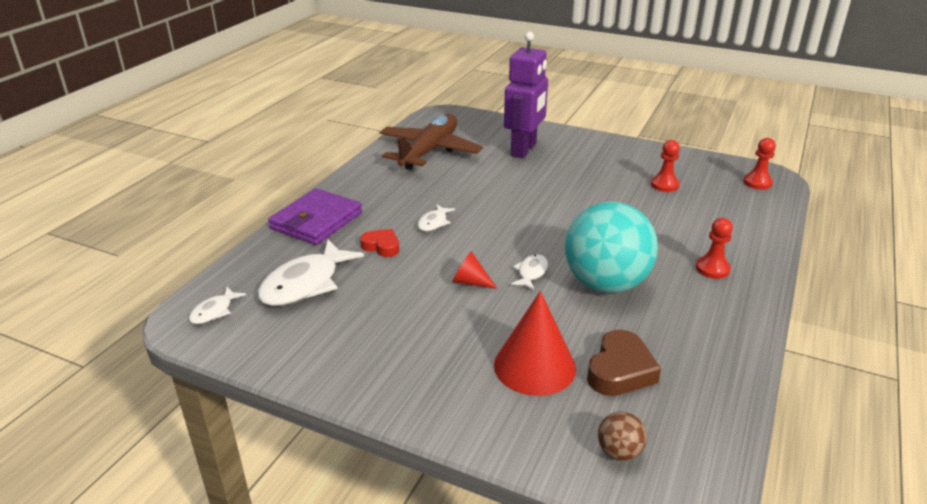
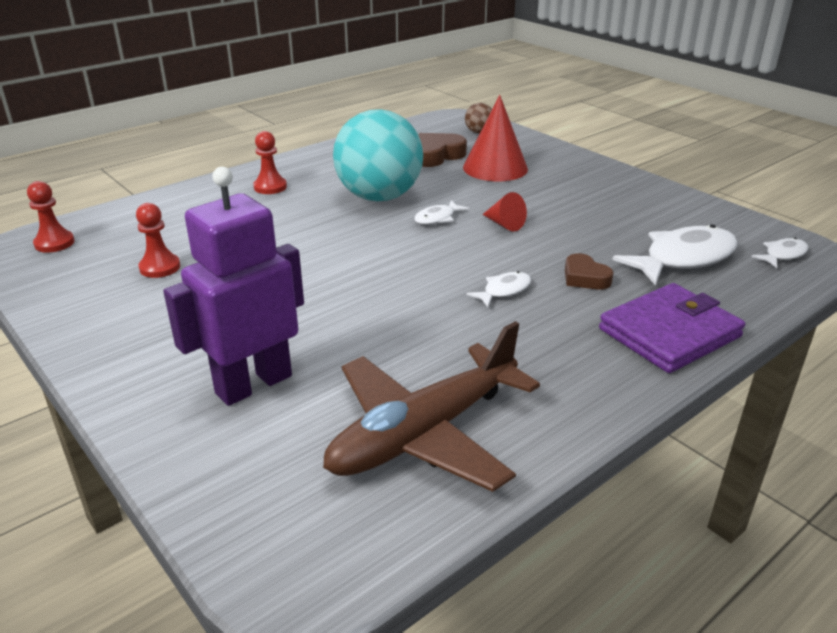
camera: 155 degrees left, 0 degrees up
red heart [360,229,399,257] -> brown heart [565,253,614,289]

